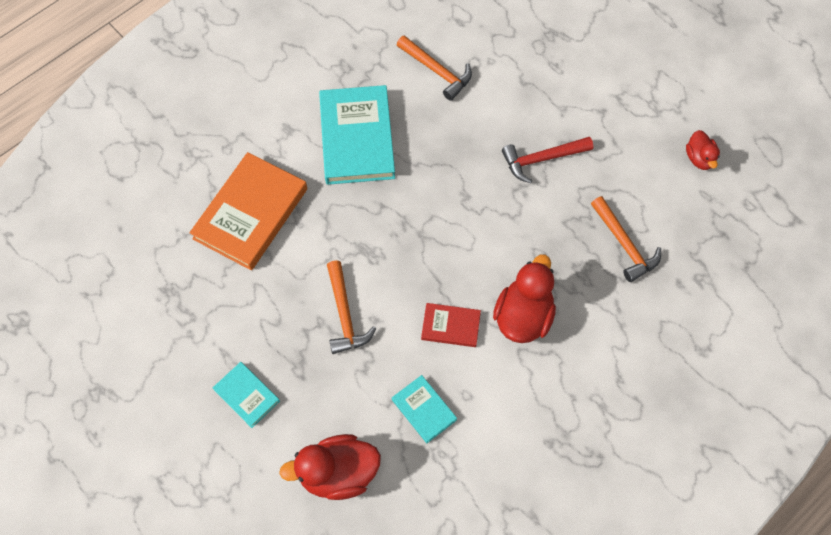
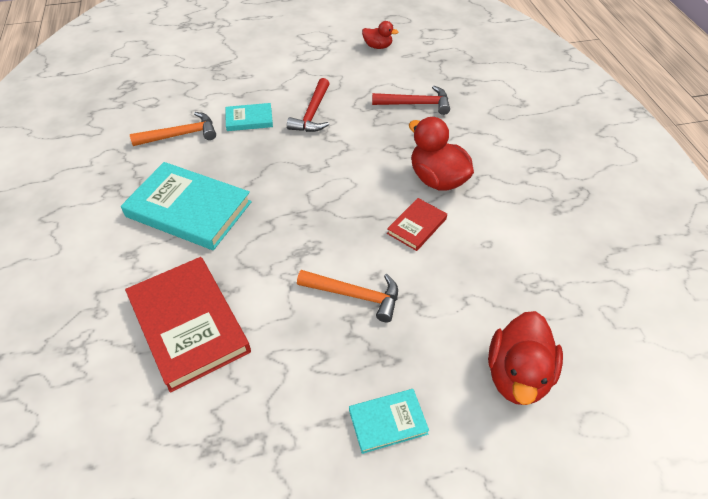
camera: 60 degrees left, 15 degrees down
orange book [190,152,307,270] -> red book [125,257,251,393]
turquoise book [392,375,457,443] -> turquoise book moved to [226,103,273,131]
orange hammer [591,196,661,282] -> red hammer [372,86,450,115]

